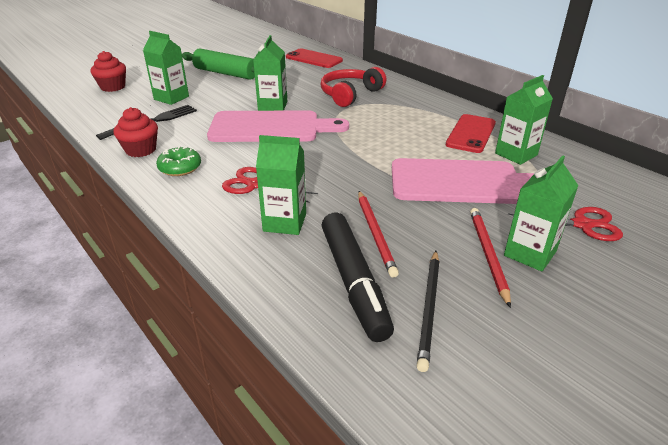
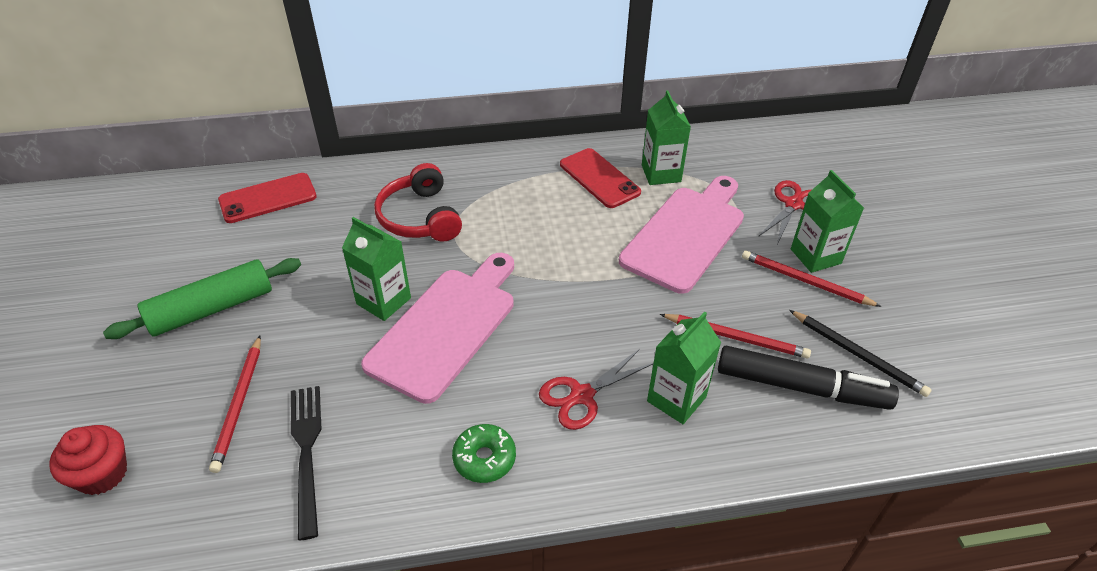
camera: 60 degrees left, 10 degrees up
red cupcake [114,107,158,157] -> none
green carton [143,31,189,105] -> red pencil [209,336,261,473]

